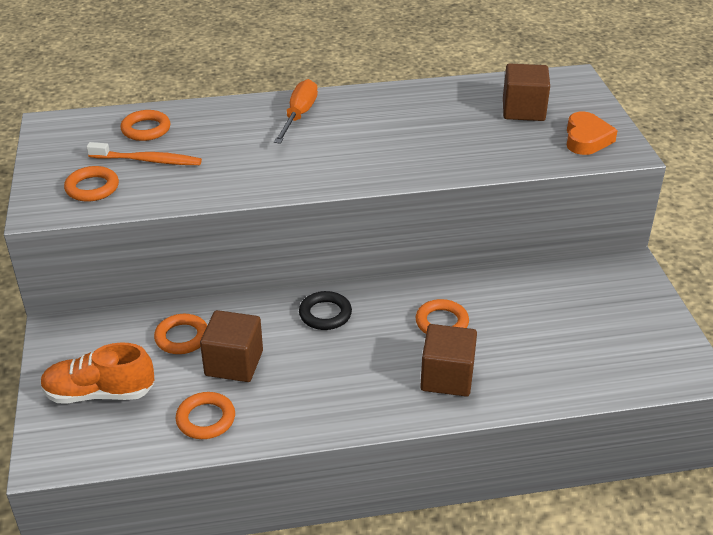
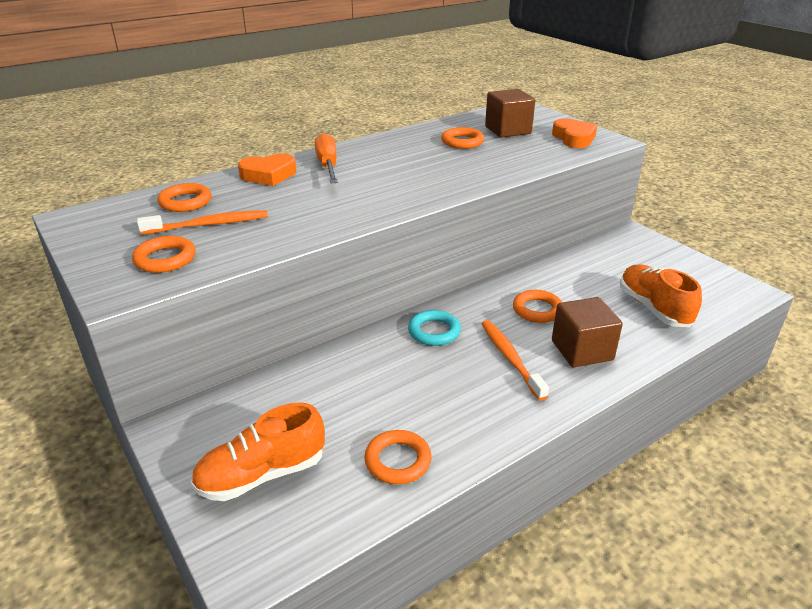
camera: 25 degrees left, 5 degrees down
orange ring [154,314,207,354] -> orange ring moved to [441,127,484,149]
brown cube [200,310,263,382] -> none
black ring [299,291,352,330] -> turquoise ring [408,310,461,346]
none -> orange heart [238,153,296,186]
none -> orange toothbrush [482,320,549,401]
none -> orange shoe [620,265,702,327]

